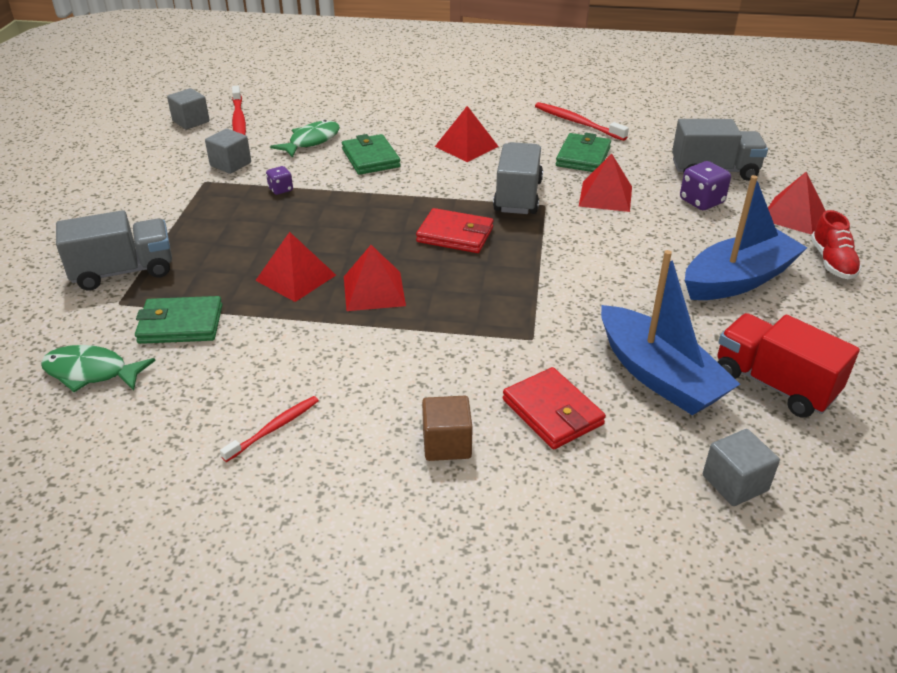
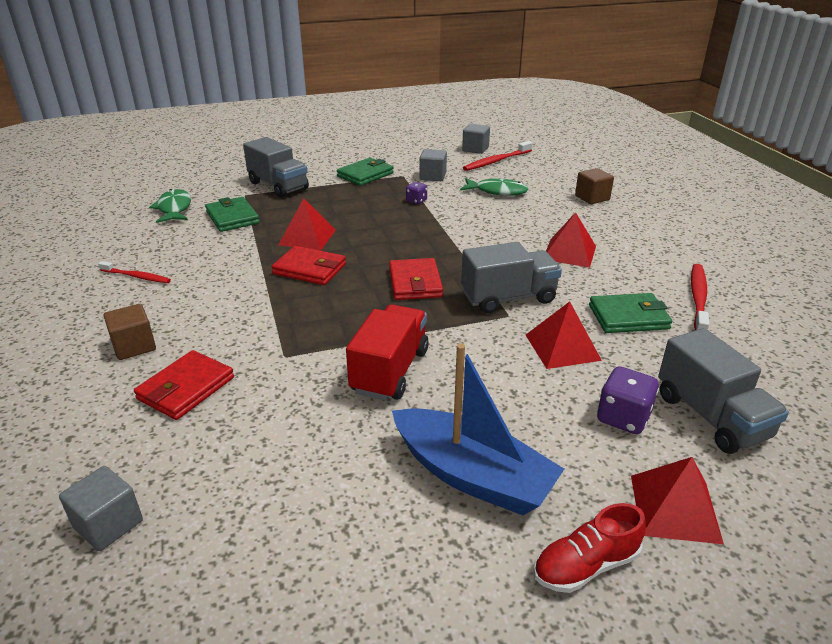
camera: 65 degrees right, 5 degrees down
green wallet [342,134,401,175] -> green wallet moved to [337,158,394,186]
red pyramid [344,245,406,311] -> red wallet [272,246,346,285]
blue boat [601,250,740,415] -> none
red truck [717,313,860,418] -> red truck moved to [346,304,429,400]
none -> brown cube [575,168,614,204]

